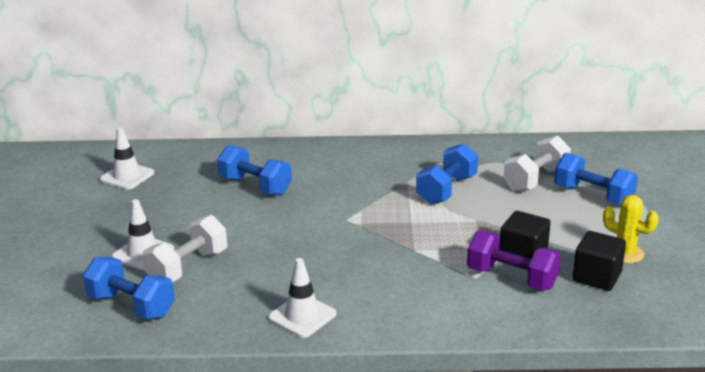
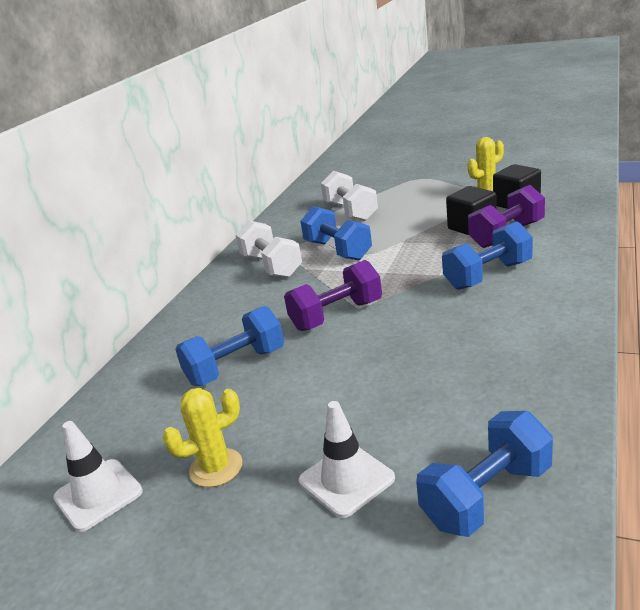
camera: 65 degrees left, 0 degrees up
white dumbbell [142,215,227,283] -> white dumbbell moved to [236,220,302,278]
white traffic cone [268,258,336,338] -> none
blue dumbbell [554,153,638,205] -> blue dumbbell moved to [442,221,533,290]
none -> yellow cactus [163,388,242,487]
none -> purple dumbbell [284,260,382,331]

